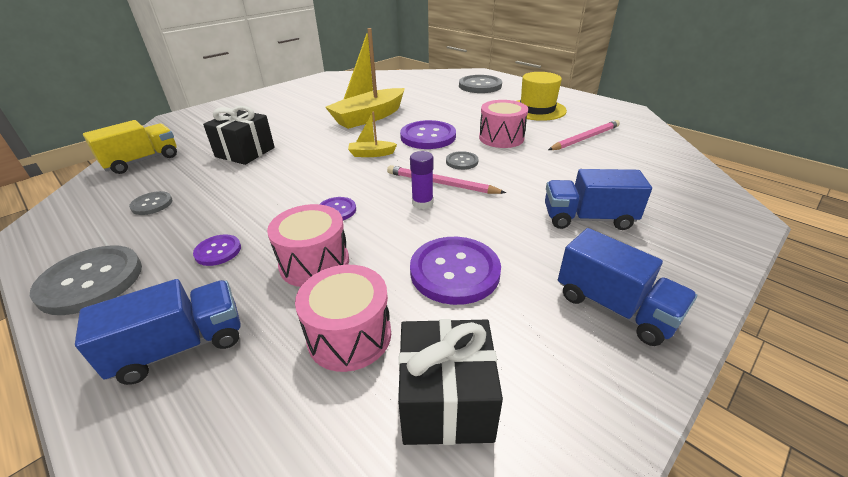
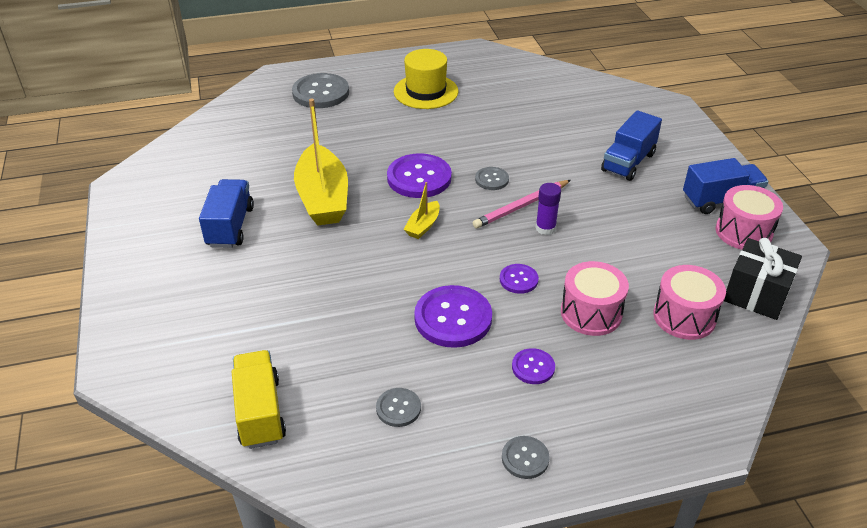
camera: 60 degrees left, 5 degrees up
grey button [30,245,142,315] -> grey button [502,436,550,479], size x0.52
blue truck [75,279,241,385] -> blue truck moved to [199,179,254,248]
black gift [203,106,275,165] -> none
purple button [410,237,501,305] -> purple button moved to [414,285,492,348]
pink drum [479,100,528,148] -> pink drum moved to [716,185,783,250]
pink pencil [548,120,620,150] -> none

